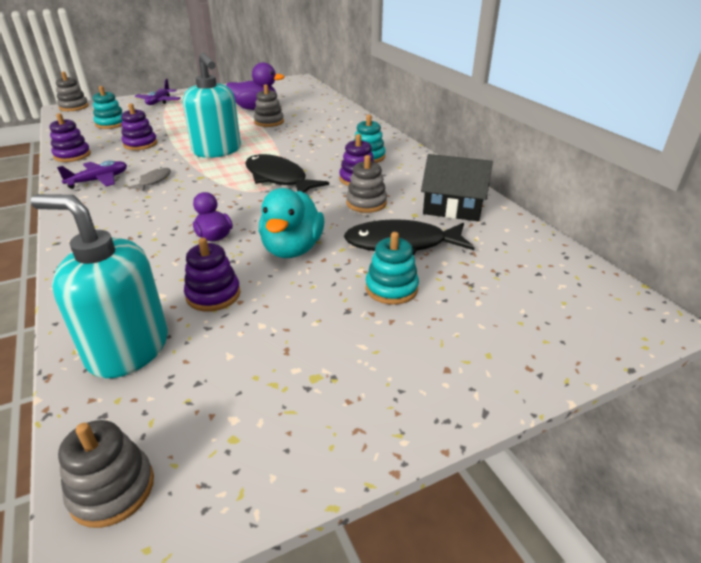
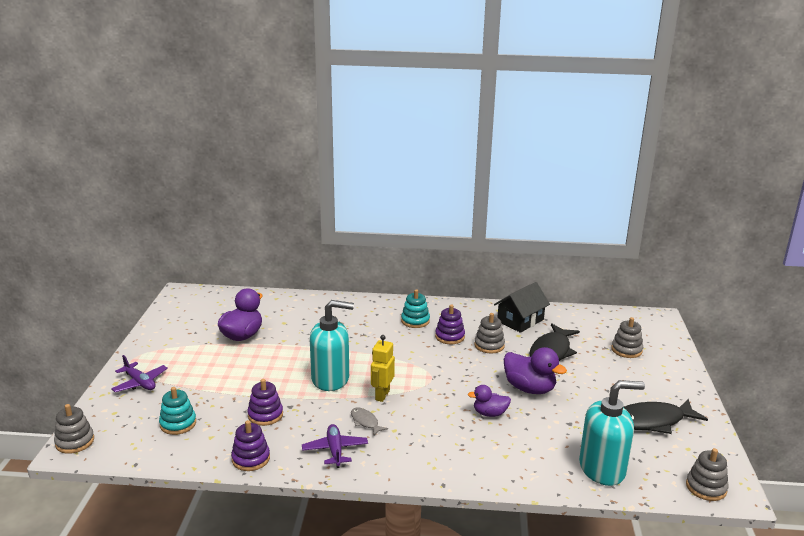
camera: 60 degrees left, 10 degrees down
turquoise soap dispenser [31,194,168,378] -> turquoise soap dispenser turned 150 degrees counterclockwise [579,380,645,486]
purple stacking toy [184,238,241,311] -> none
black fish [245,154,329,193] -> black fish moved to [624,399,708,434]
grey stacking toy [254,84,284,127] -> grey stacking toy moved to [611,317,643,358]
turquoise duck [259,188,324,258] -> purple duck [504,347,567,394]
turquoise stacking toy [366,232,419,305] -> none
none -> yellow robot [371,335,395,402]

